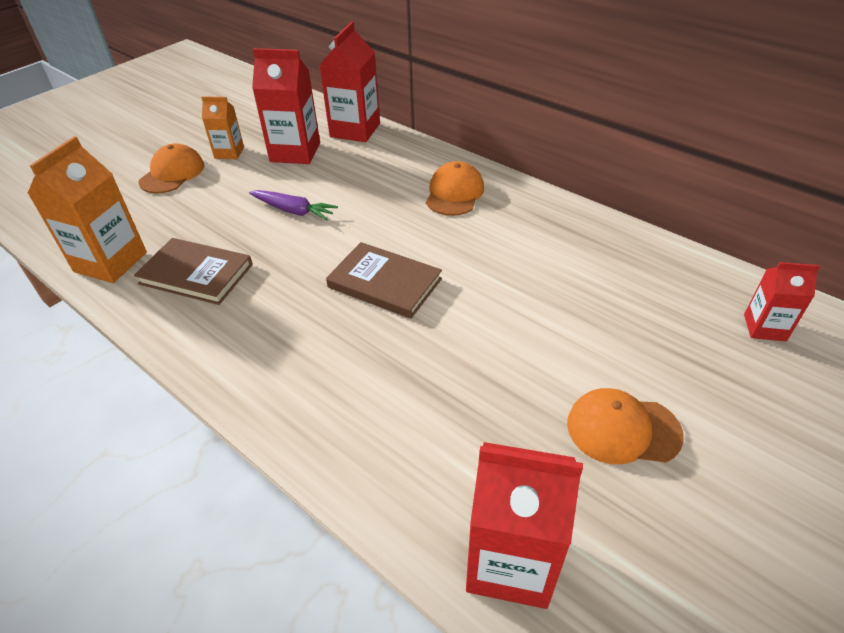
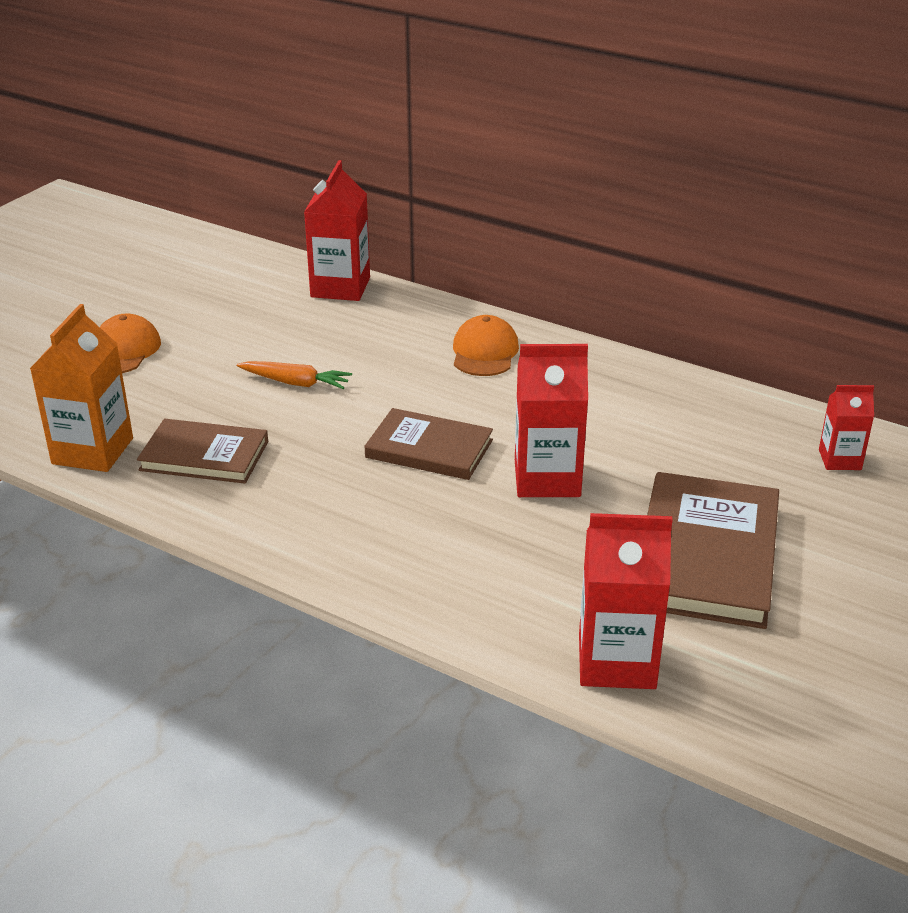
camera: 10 degrees left, 10 degrees down
orange carton [201,96,244,159] -> none
purple carrot [249,190,338,220] -> orange carrot [237,361,352,389]
red carton [252,48,320,164] -> red carton moved to [515,344,588,497]
orange cap [567,388,684,464] -> brown book [647,472,779,629]

